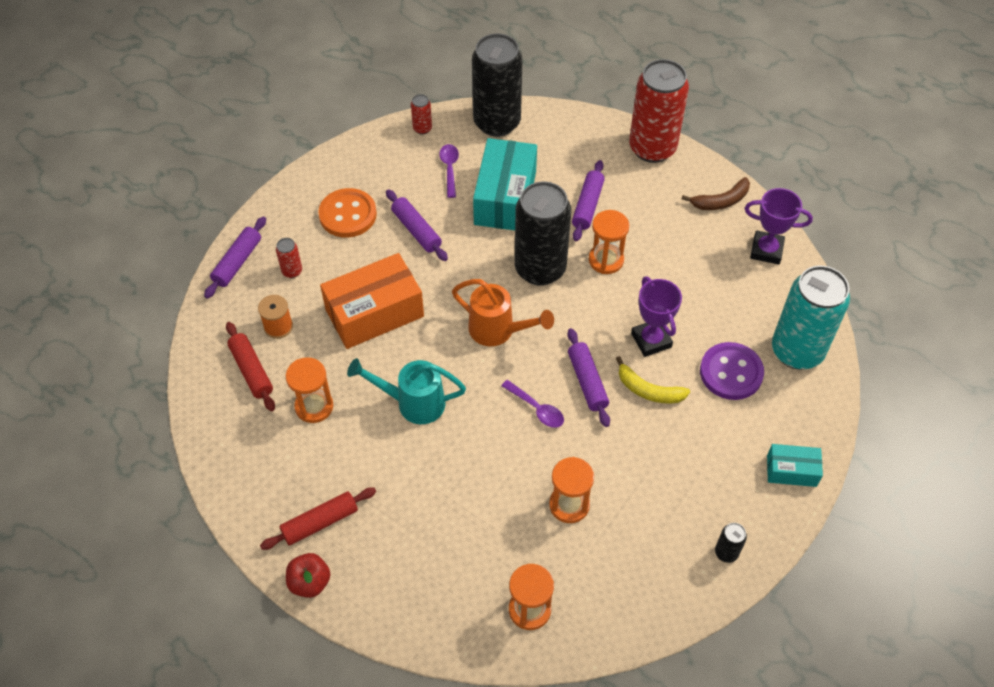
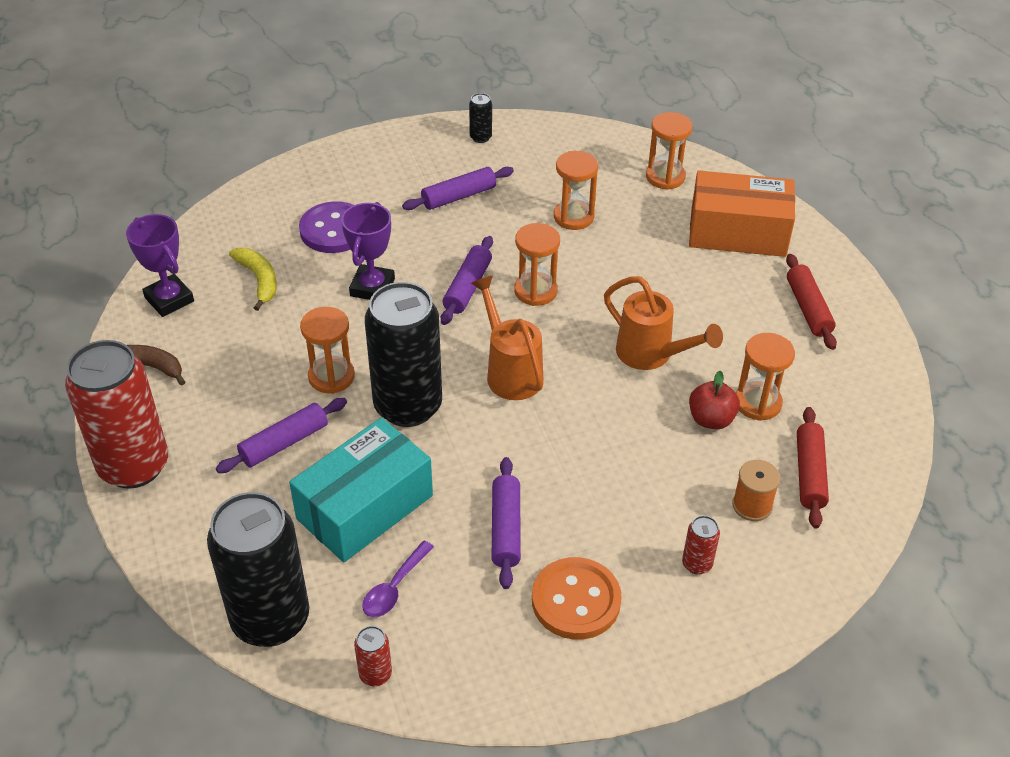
camera: 145 degrees left, 10 degrees down
purple rolling pin [204,216,266,299] -> purple rolling pin moved to [402,167,514,210]
red rolling pin [260,487,376,550] -> red rolling pin turned 75 degrees clockwise [786,254,837,350]
red apple [286,553,331,598] -> red apple moved to [689,371,740,429]
orange box [320,253,424,349] -> orange box moved to [689,171,795,257]
turquoise watering can [347,358,466,424] -> orange watering can [604,276,723,370]
purple spoon [501,380,564,428] -> orange hourglass [514,223,560,306]
yellow banana [616,356,690,404] -> yellow banana moved to [229,248,277,311]
turquoise box [767,444,823,487] -> none
turquoise can [772,266,850,369] -> none

